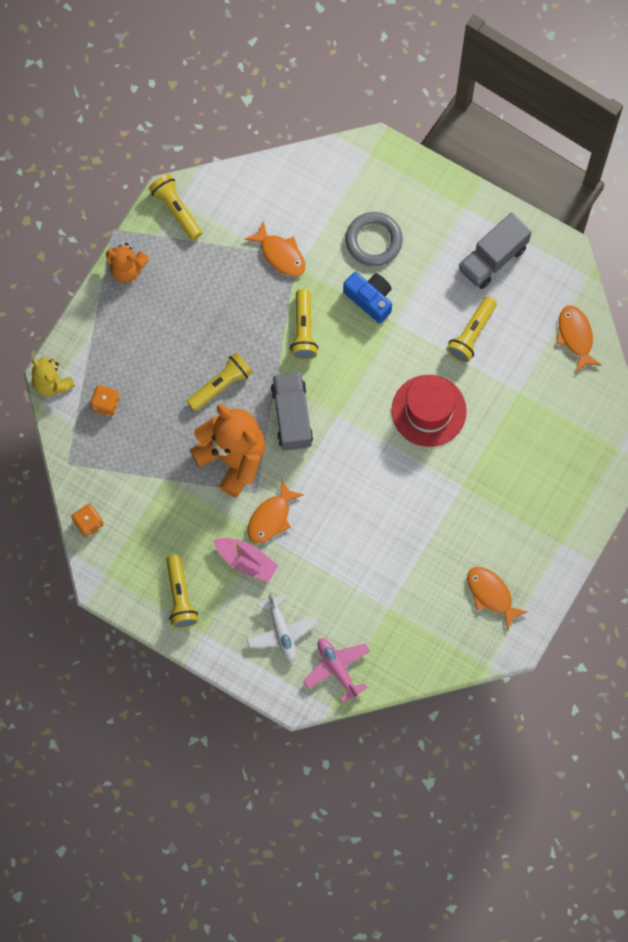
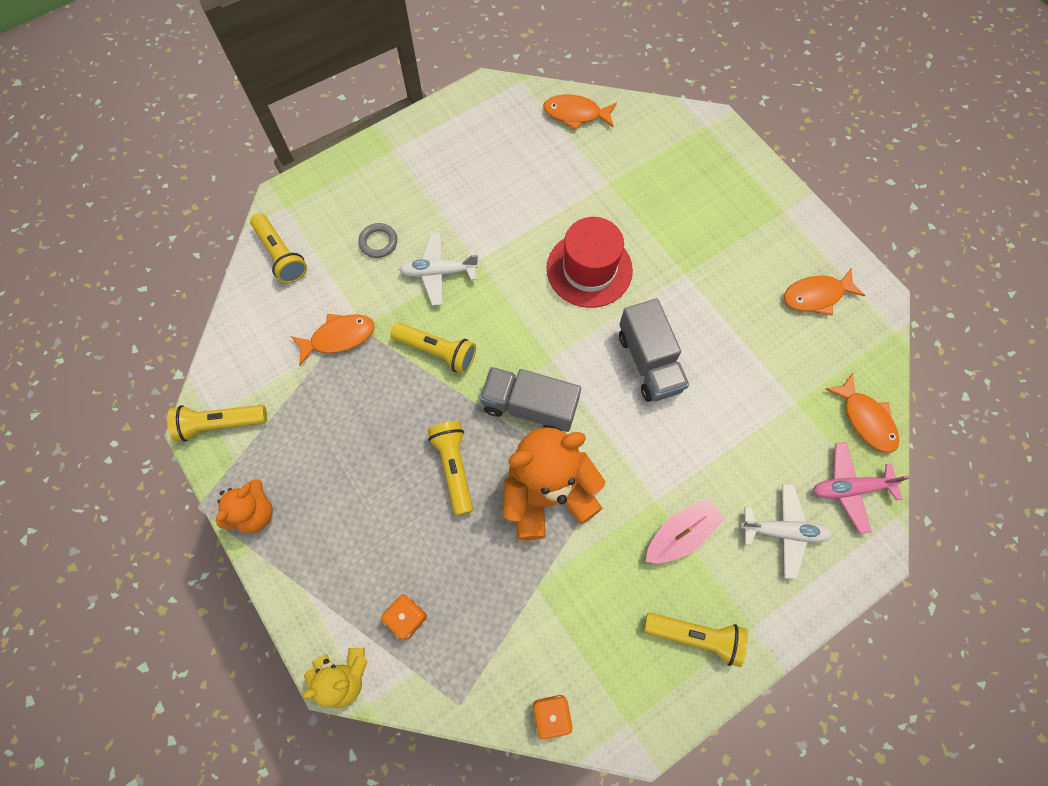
camera: 65 degrees left, 5 degrees down
orange fish [247,479,304,543] -> orange fish moved to [825,373,899,453]
blue camera [343,272,392,323] -> white plane [399,232,479,306]
grey ring [345,212,403,266] -> grey ring [358,223,397,258], size x0.59
yellow flashlight [446,296,497,363] -> yellow flashlight moved to [250,213,307,284]
grey truck [459,212,532,289] -> grey truck moved to [619,298,689,402]

